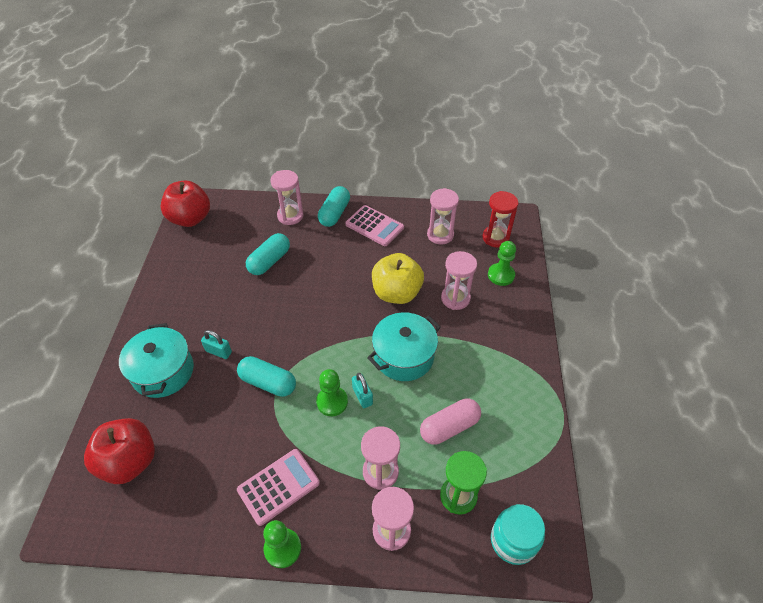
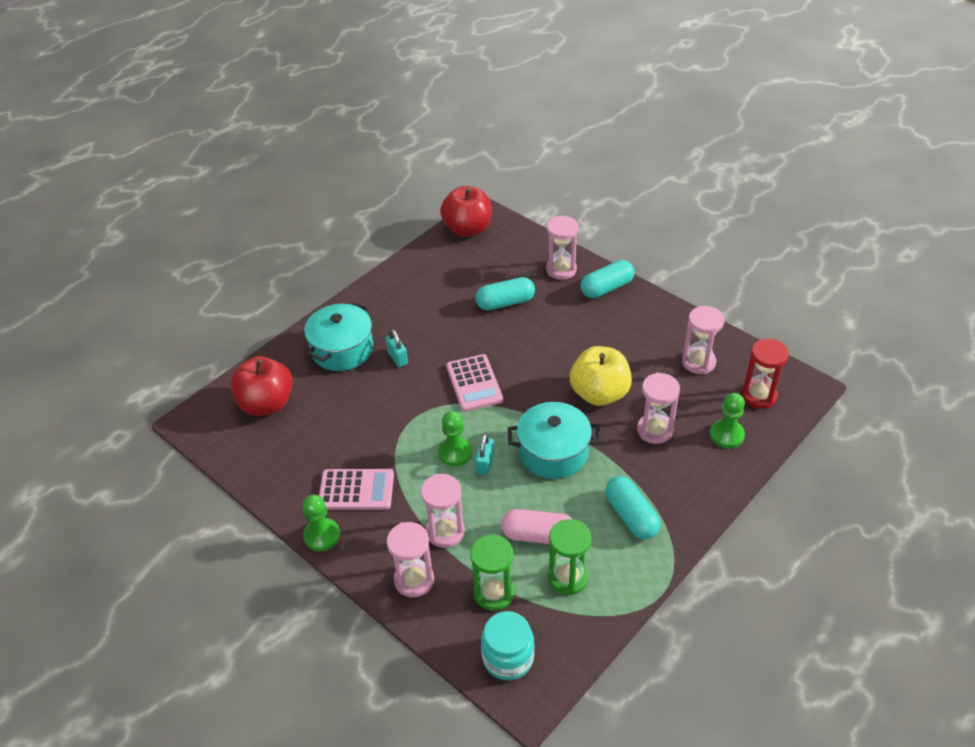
camera: 40 degrees right, 5 degrees down
turquoise capsule [237,356,296,397] -> turquoise capsule moved to [605,476,661,539]
pink calculator [345,205,404,246] -> pink calculator moved to [446,354,503,412]
none -> green hourglass [548,519,592,595]

